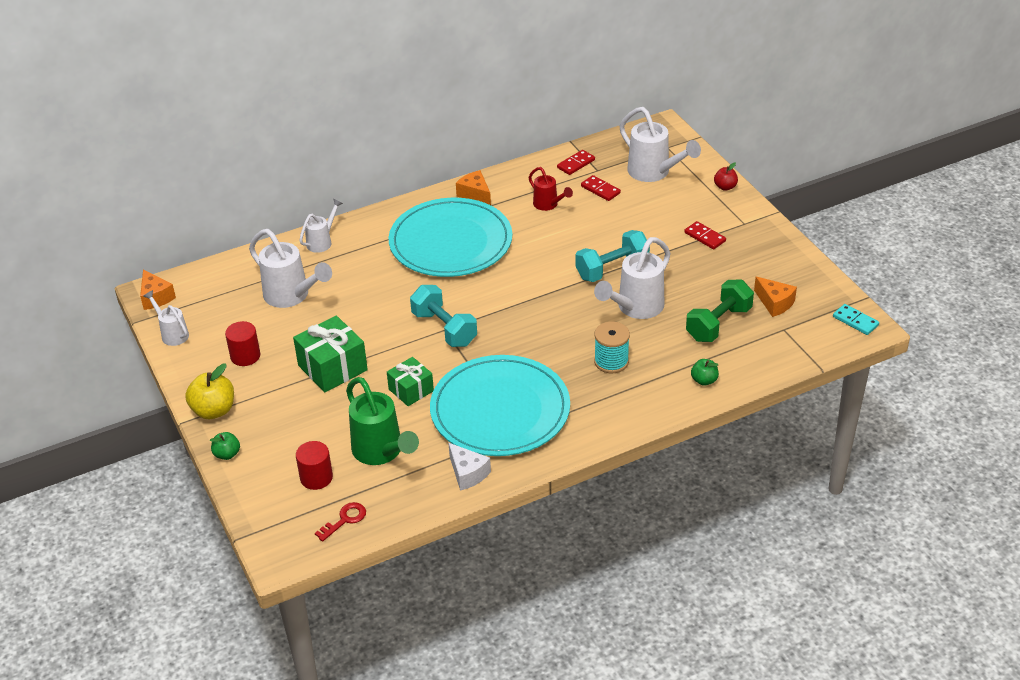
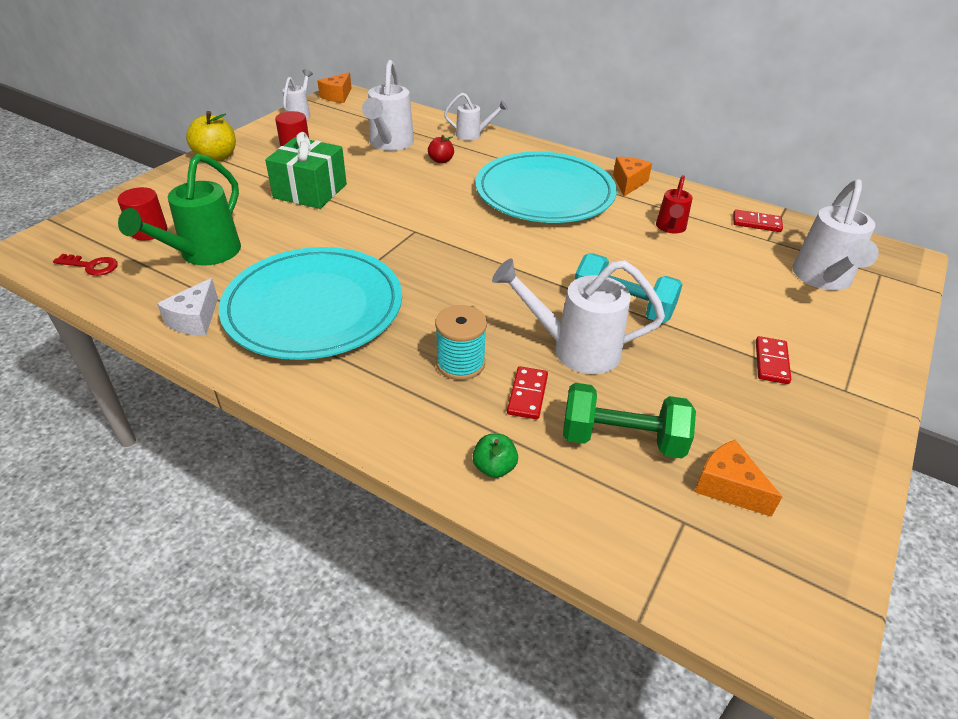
camera: 55 degrees right, 0 degrees up
green apple [210,432,240,460] -> none
green gift [387,357,434,406] -> none
turquoise dumbbell [410,285,477,347] -> none
red domino [581,175,621,201] -> red domino moved to [507,366,548,420]
red apple [714,162,738,191] -> red apple moved to [428,135,454,164]
orange cheese [754,277,797,317] -> orange cheese turned 120 degrees clockwise [695,440,782,517]
turquoise domino [833,304,879,335] -> none

